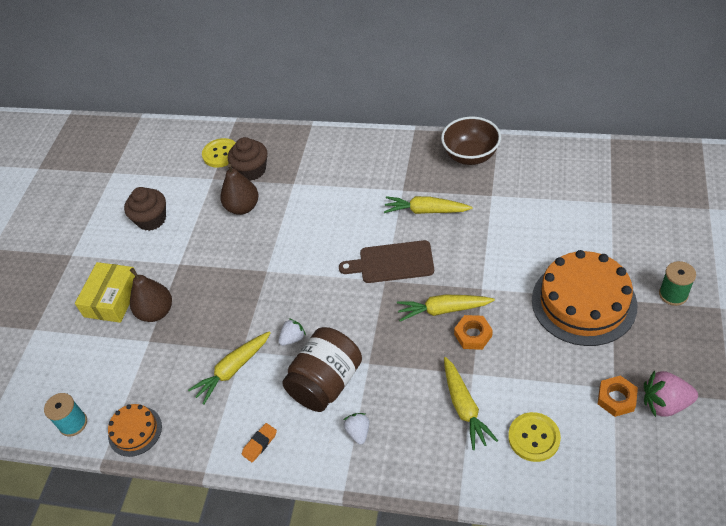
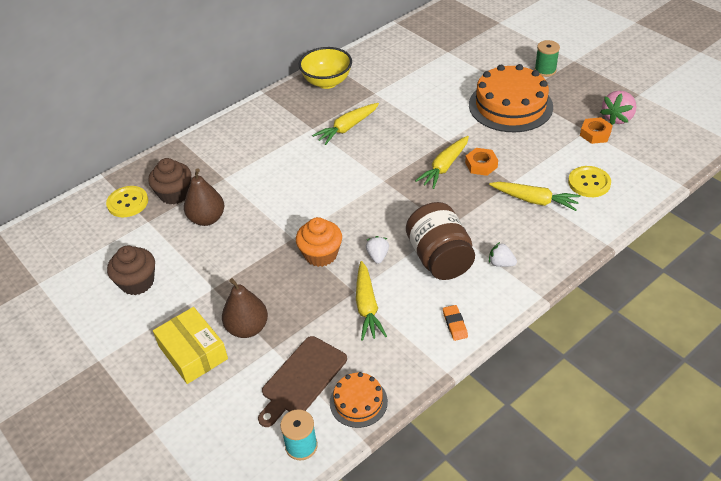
camera: 55 degrees left, 5 degrees down
brown cutting board [339,240,434,283] -> brown cutting board moved to [258,336,347,427]
brown bowl [441,117,501,165] -> yellow bowl [299,47,352,89]
none -> orange cupcake [296,217,342,267]

